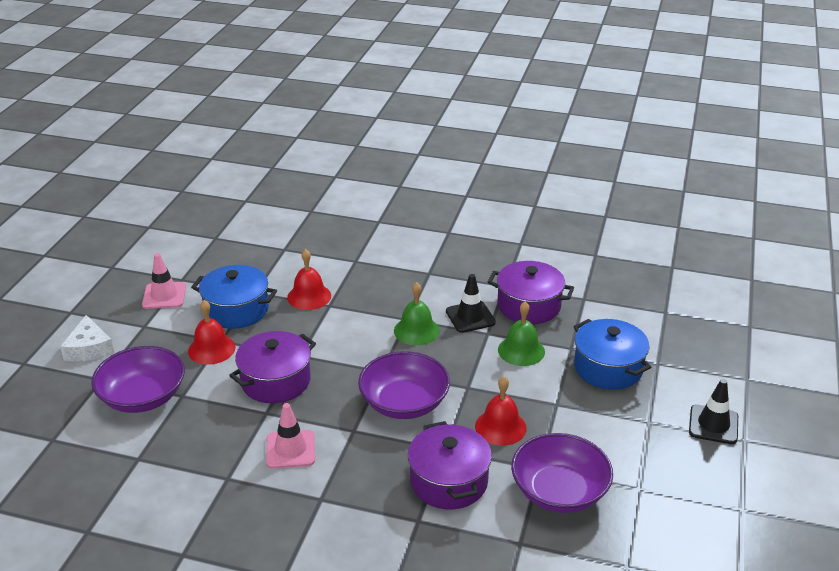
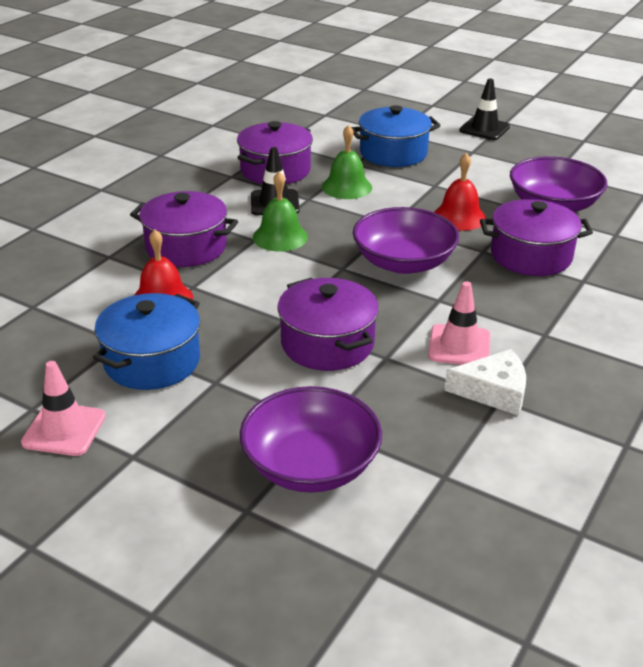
camera: 75 degrees left, 0 degrees up
white cheese [60,315,114,362] -> white cheese moved to [444,349,526,416]
red bell [188,300,236,365] -> none
none -> purple pot [130,191,238,267]

